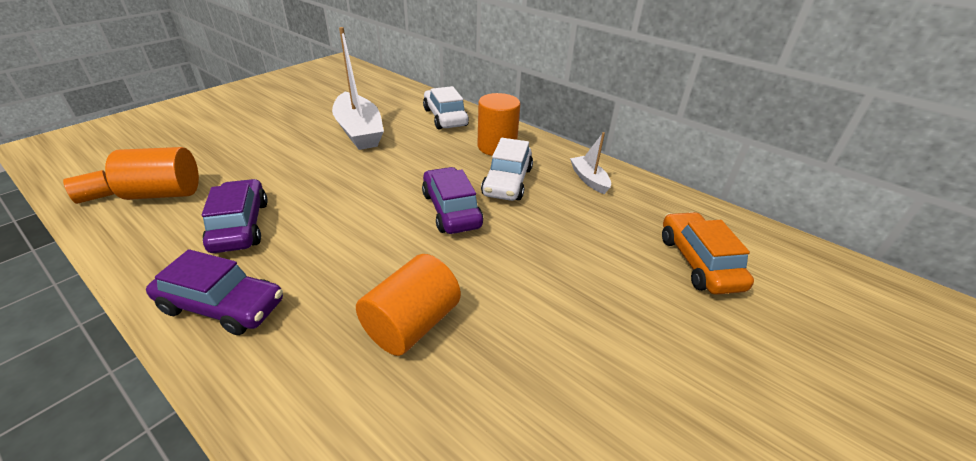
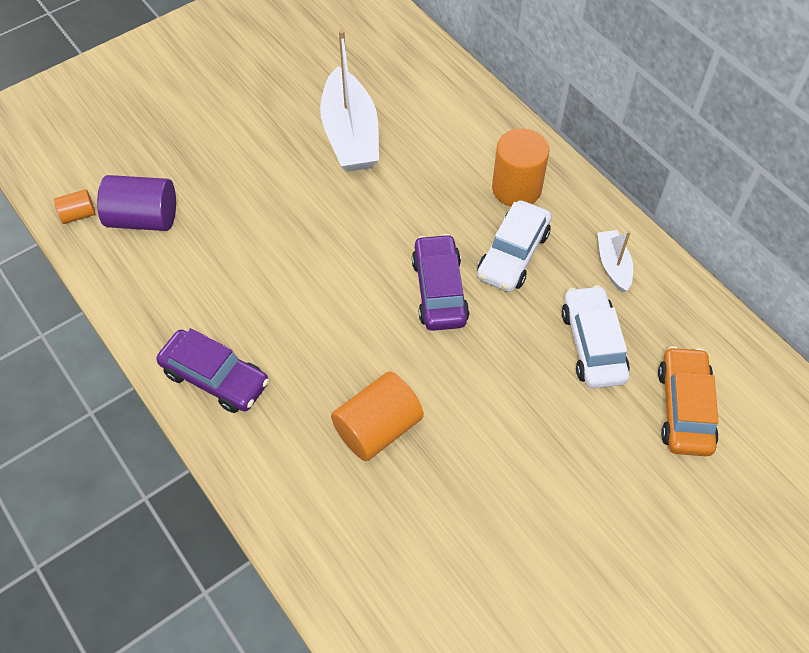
camera: 15 degrees right, 20 degrees up
orange cylinder [105,147,199,200] -> purple cylinder [97,175,176,231]
purple car [202,179,268,253] -> none
white car [423,86,469,130] -> white car moved to [562,285,630,388]

